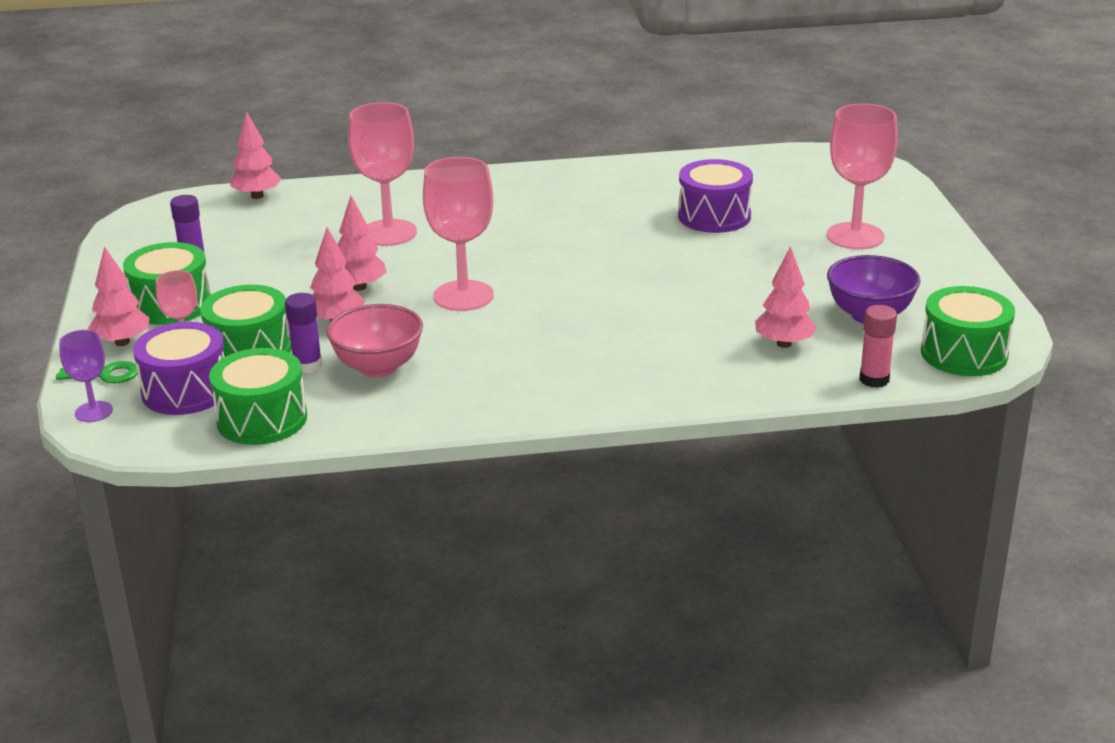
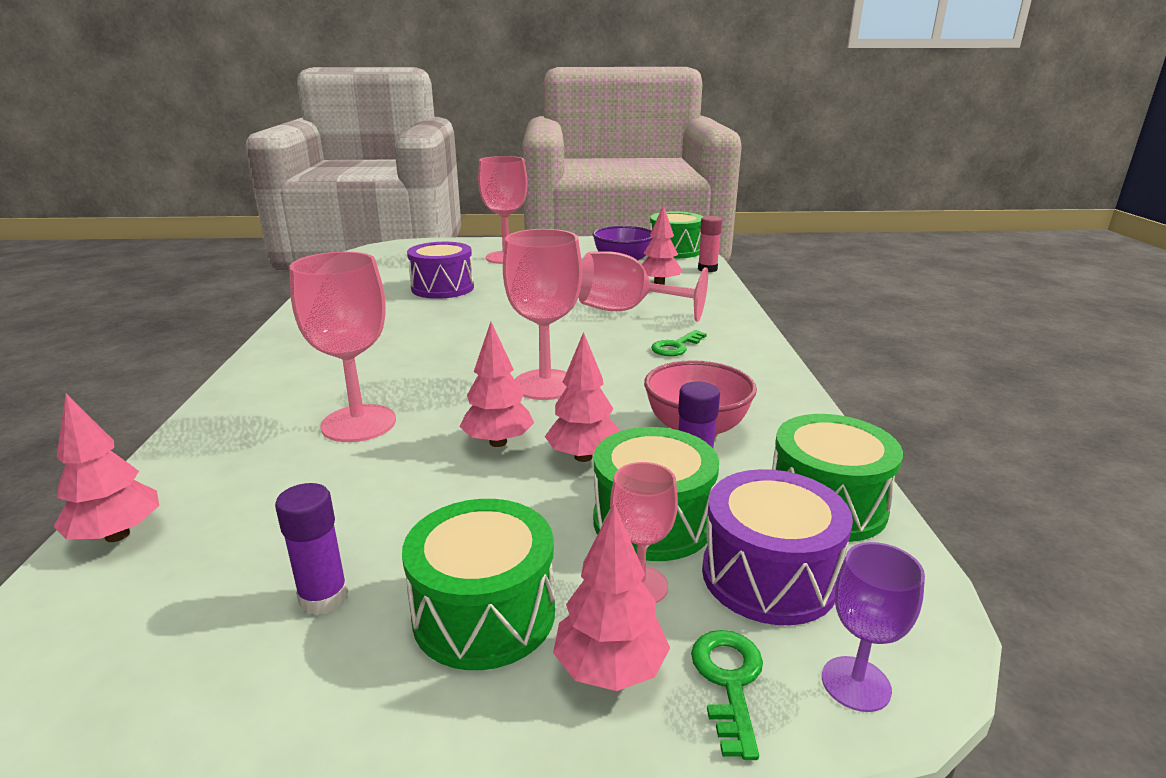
camera: 85 degrees left, 5 degrees down
none -> pink goblet [578,251,708,321]
none -> green key [651,330,707,356]

